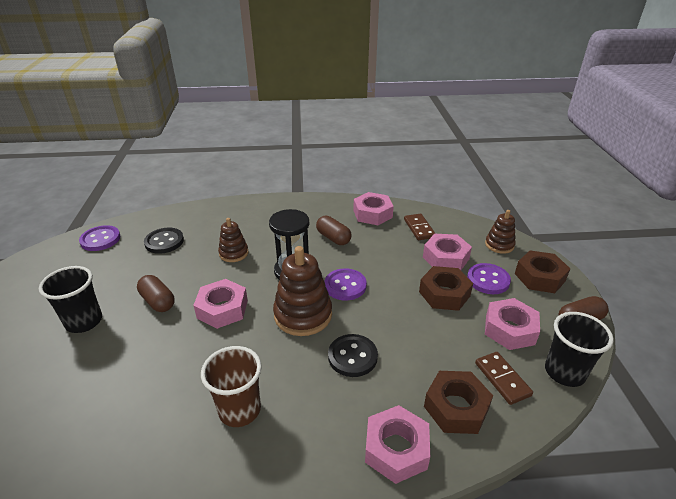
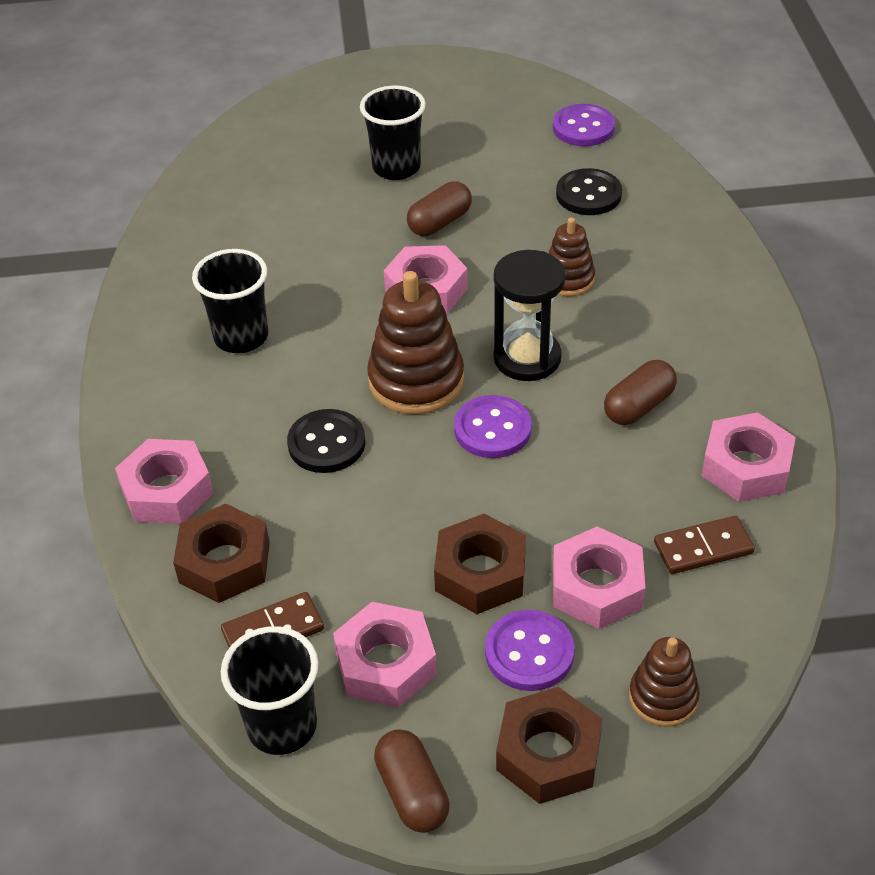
camera: 90 degrees right, 10 degrees up
brown cup [201,346,262,427] -> black cup [192,249,268,353]

